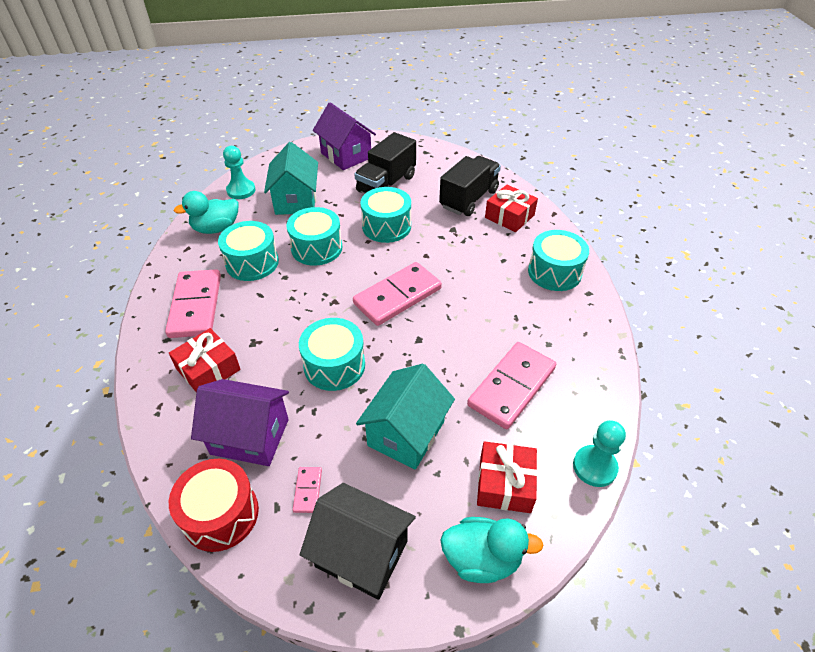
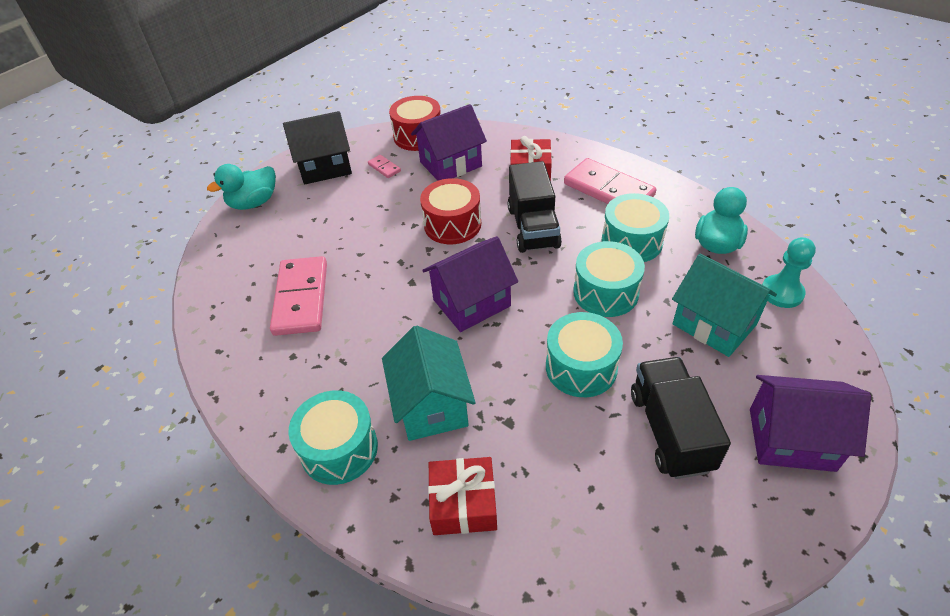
camera: 140 degrees right, 0 degrees up
turquoise drum [299,318,365,391] -> red drum [420,178,481,244]
pink domino [353,262,442,326] -> purple house [422,236,518,332]
turquoise house [356,364,455,470] -> turquoise house moved to [382,325,476,441]
black truck [439,156,501,216] -> black truck moved to [508,161,562,253]
red gift [477,441,537,513] -> none
turquoise pawn [573,420,626,487] -> none

